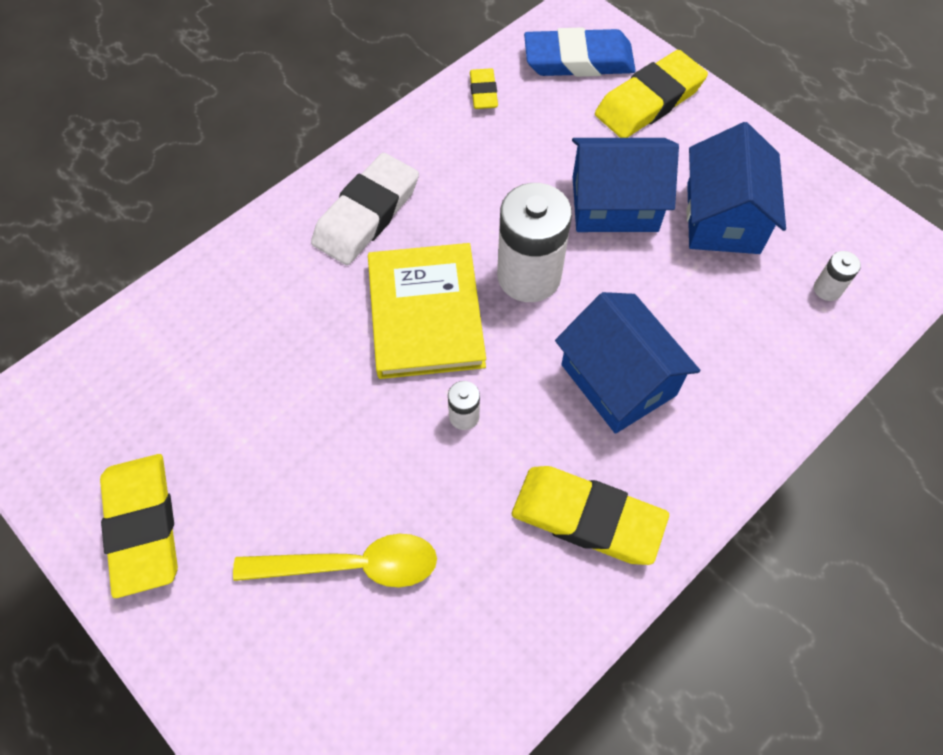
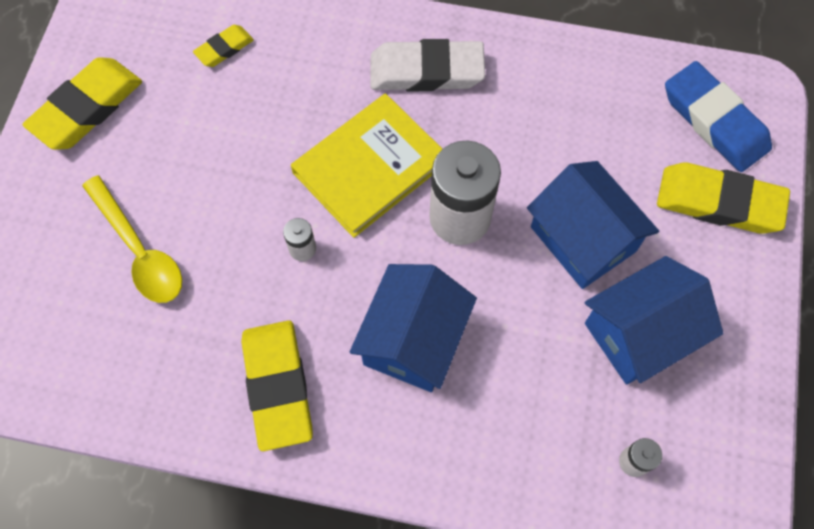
camera: 55 degrees right, 5 degrees up
yellow eraser [470,68,498,109] -> yellow eraser moved to [193,25,254,67]

